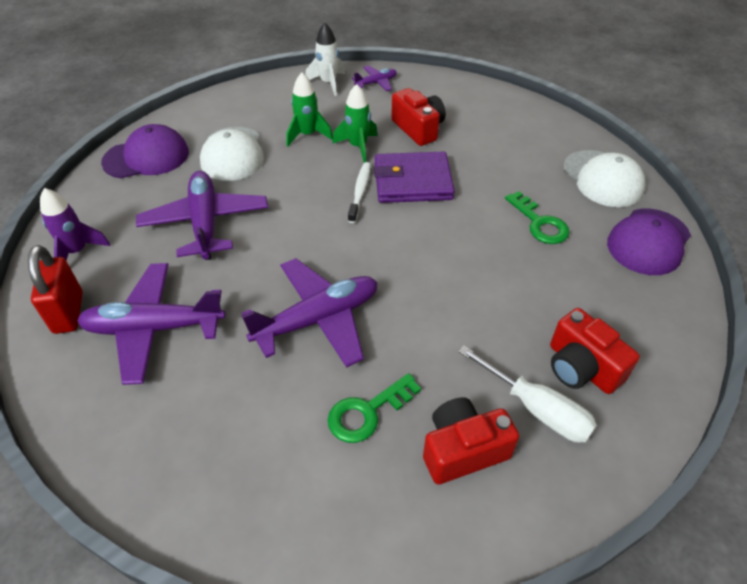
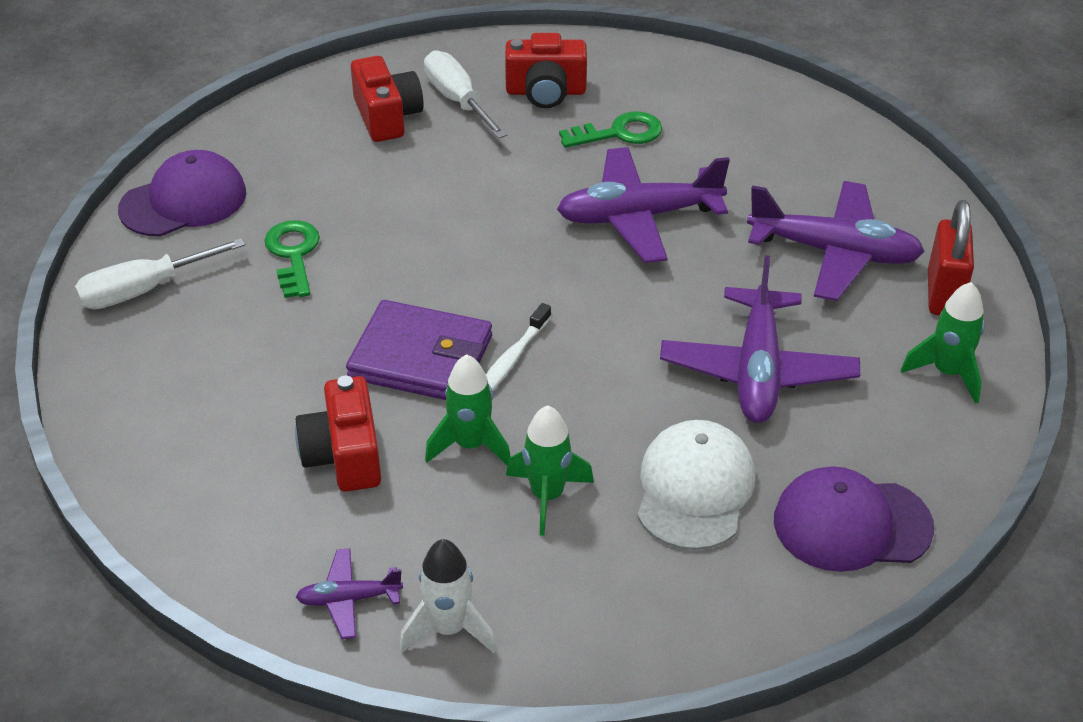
camera: 160 degrees left, 5 degrees down
purple rocket [40,188,110,261] -> green rocket [900,282,985,404]
white cap [563,150,646,207] -> white screwdriver [74,238,246,309]

